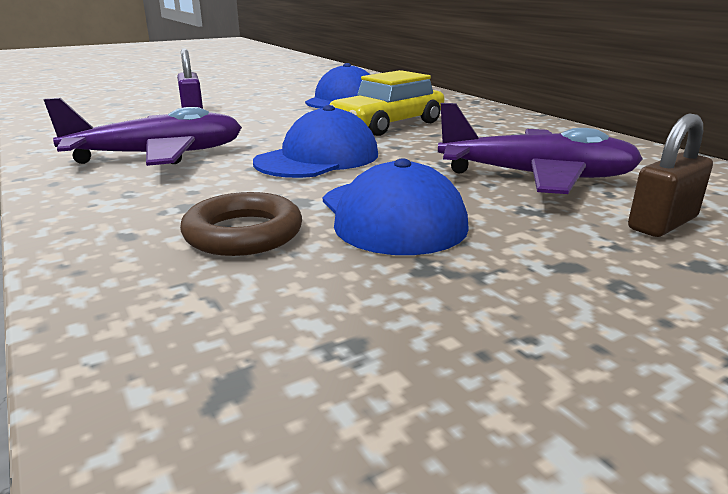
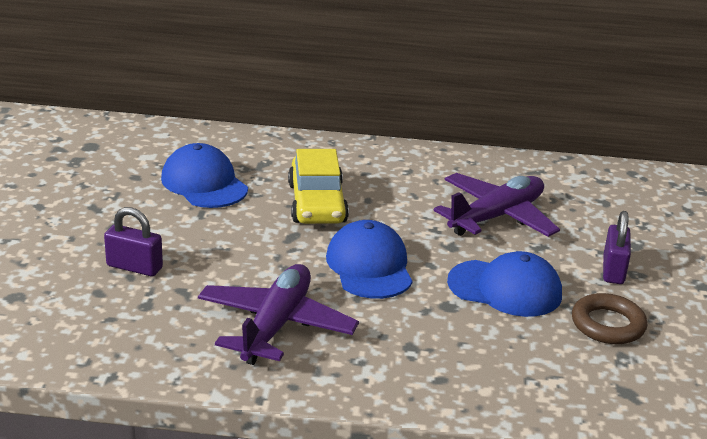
camera: 55 degrees left, 5 degrees up
brown ring [180,192,302,256] -> brown ring moved to [572,293,648,344]
brown padlock [628,113,713,237] -> none
none -> purple padlock [603,211,631,284]

